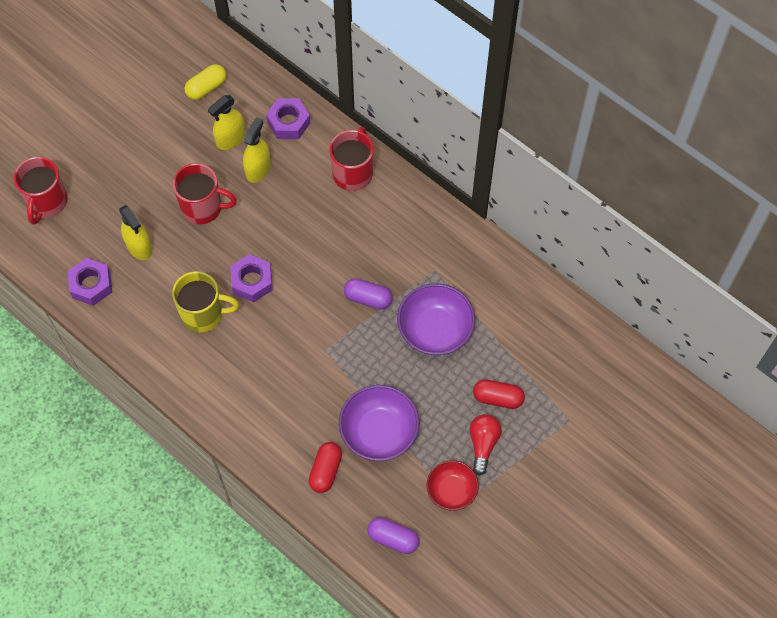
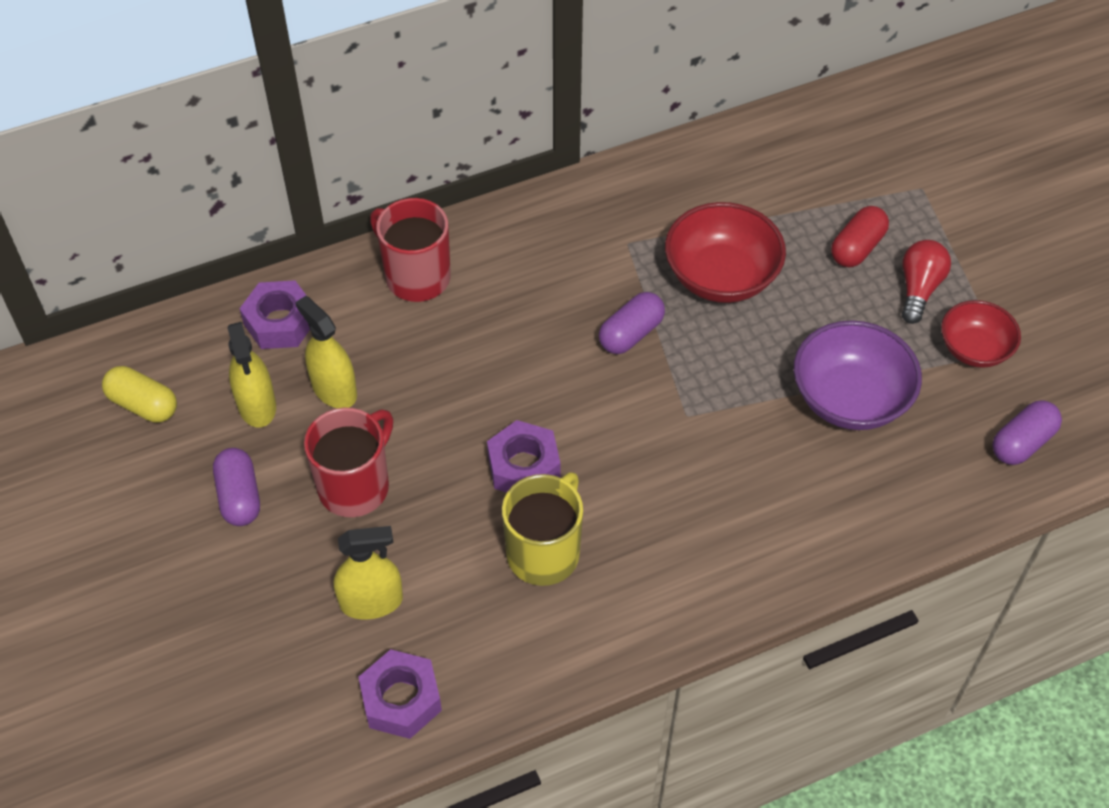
camera: 65 degrees left, 10 degrees down
red mug [14,157,68,225] -> none
yellow capsule [184,64,227,100] -> yellow capsule turned 45 degrees counterclockwise [102,366,177,423]
red capsule [309,442,342,493] -> none
purple bowl [397,283,475,355] -> red bowl [665,202,786,303]
red light bulb [470,414,502,476] -> red light bulb turned 75 degrees clockwise [902,240,951,324]
none -> purple capsule [213,448,260,526]

